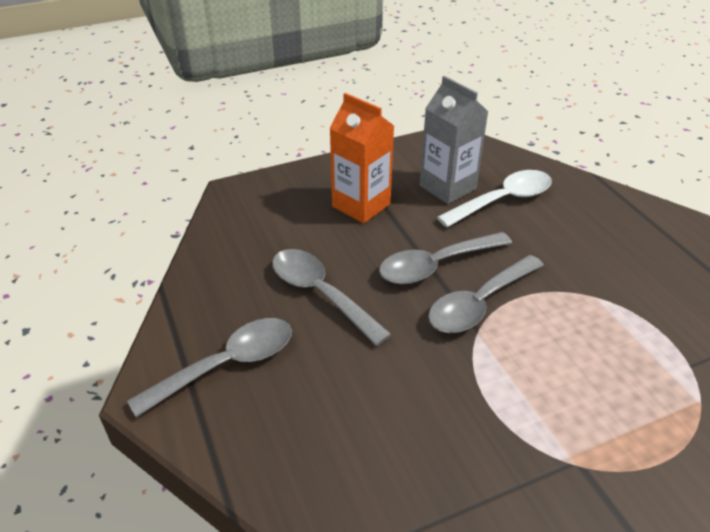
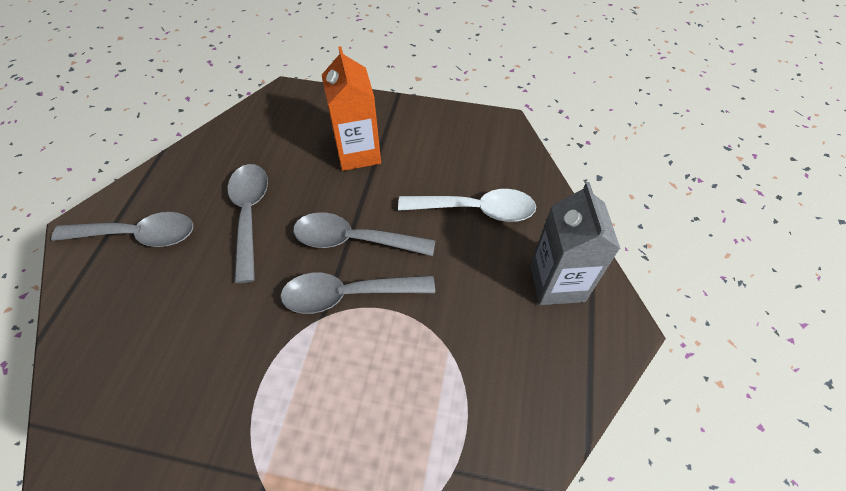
camera: 35 degrees right, 15 degrees up
grey carton [420,76,488,204] -> grey carton moved to [530,182,621,305]

